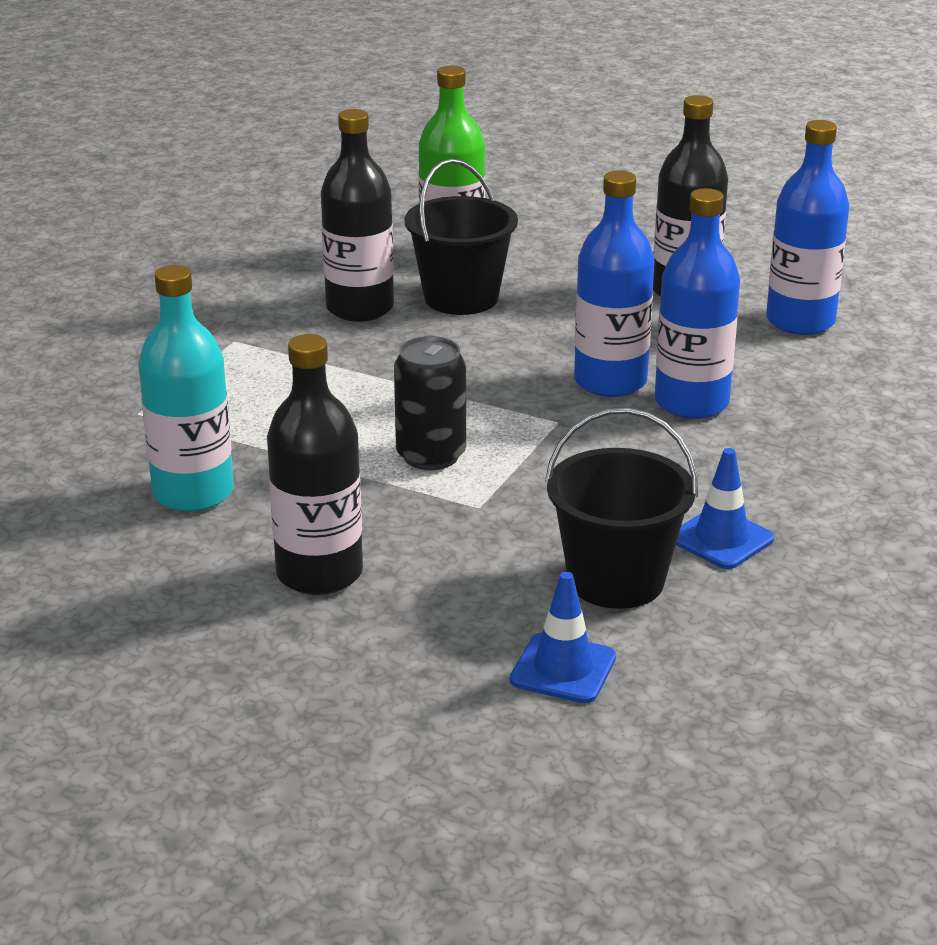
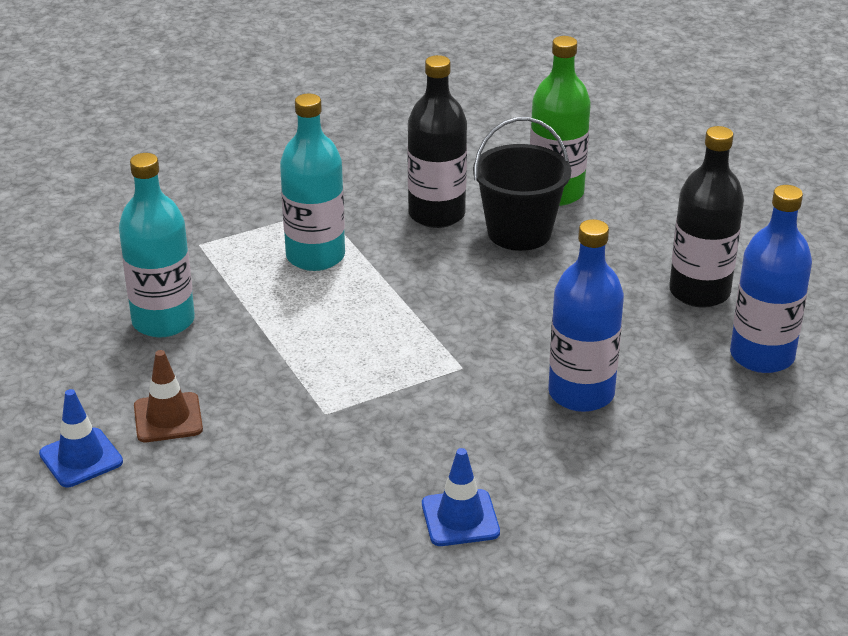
camera: 35 degrees right, 5 degrees up
black bottle [267,334,363,595] -> brown traffic cone [134,350,203,442]
black can [394,336,466,470] -> none
blue traffic cone [510,572,616,703] -> blue traffic cone moved to [39,389,123,487]
black bucket [545,408,698,609] -> none
blue bottle [574,171,654,397] -> none
none -> turquoise bottle [280,94,345,271]

